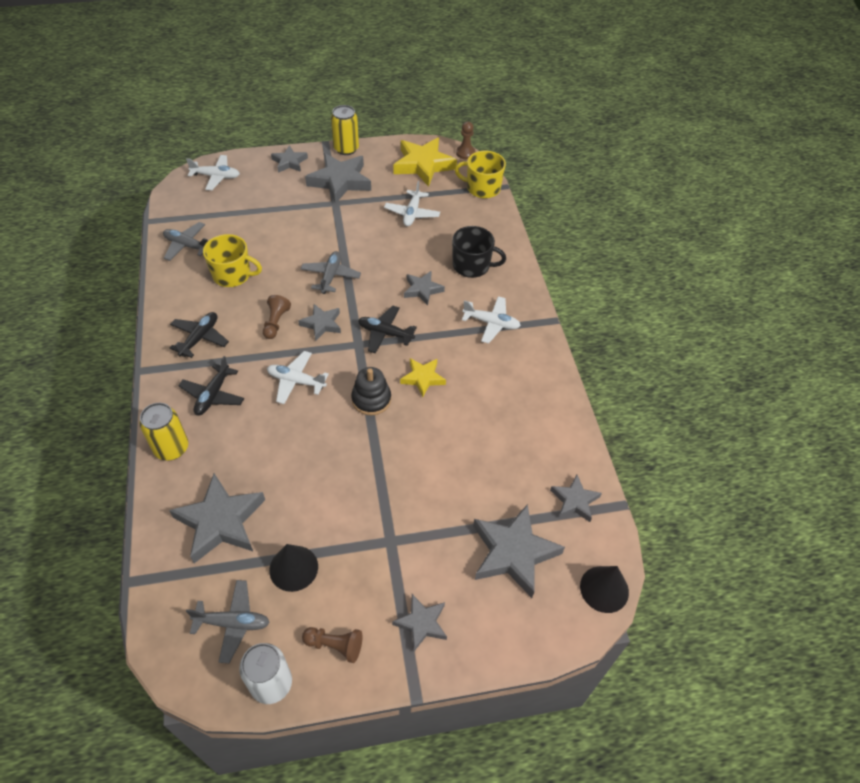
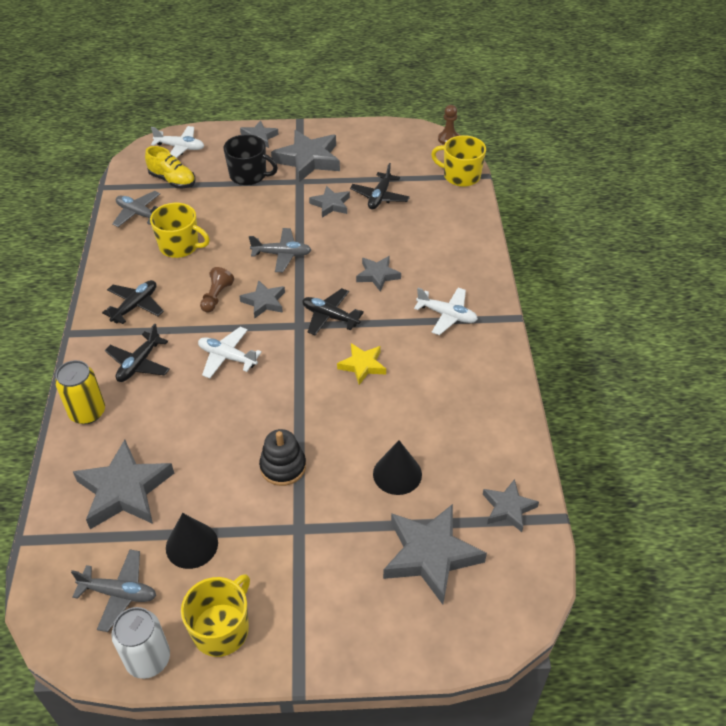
camera: 10 degrees right, 5 degrees down
grey plane [301,251,361,294] -> grey plane turned 75 degrees clockwise [249,228,311,272]
brown pawn [302,627,362,663] -> yellow mug [181,574,250,657]
yellow can [331,105,359,155] -> none
black stacking toy [351,367,391,415] -> black stacking toy moved to [259,429,306,486]
white plane [384,181,440,226] -> black plane [350,163,410,210]
grey star [392,594,447,651] -> grey star moved to [309,186,350,218]
yellow star [393,138,457,187] -> none
black mug [452,226,506,278] -> black mug moved to [223,134,278,185]
black cone [580,566,629,613] -> black cone moved to [373,440,422,495]
none -> yellow shoe [145,146,195,188]

